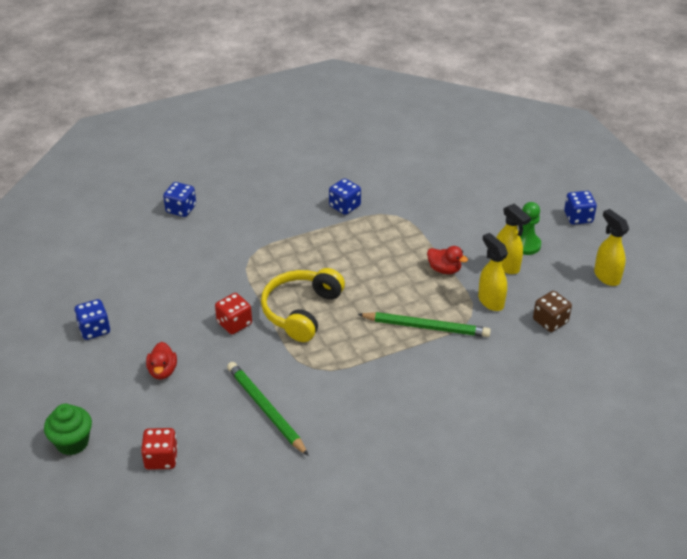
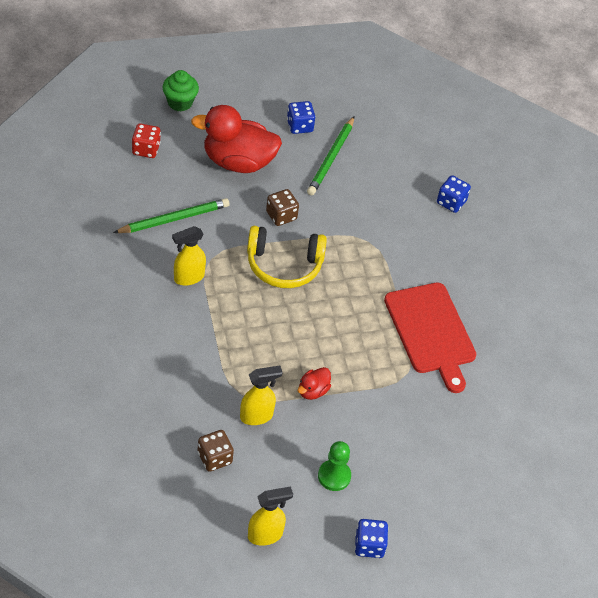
camera: 95 degrees right, 10 degrees up
red duck [146,342,177,380] -> red duck [191,105,282,173], size x2.25
red dice [215,293,252,334] -> brown dice [266,189,299,226]
yellow headphones [261,268,345,342] -> yellow headphones turned 150 degrees clockwise [247,226,327,288]
blue dice [329,178,361,215] -> red cutting board [384,282,476,393]
green pencil [357,312,491,337] -> green pencil moved to [307,117,354,195]
yellow spray bottle [496,203,531,274] -> yellow spray bottle moved to [172,226,206,286]

